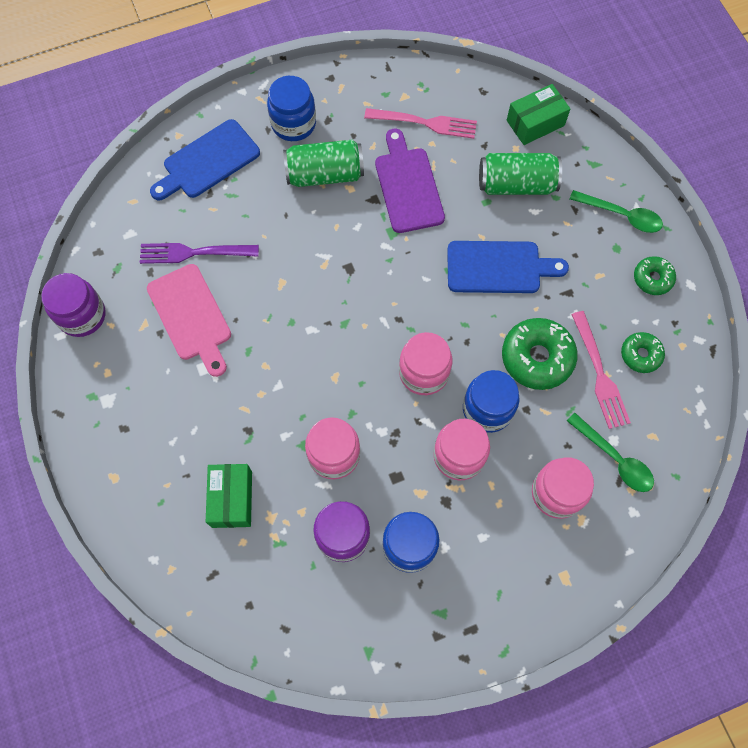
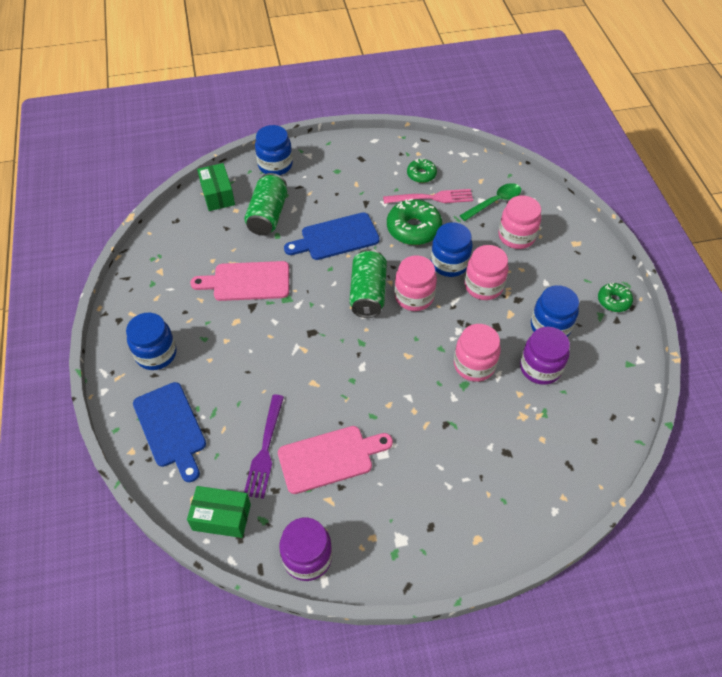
camera: 80 degrees left, 15 degrees down
green box [206,464,252,528] -> green box moved to [187,486,251,538]
green can [283,140,364,187] -> green can moved to [349,249,387,318]
pink fork [364,108,477,139] -> none
purple cutting board [375,129,445,233] -> pink cutting board [190,261,289,301]
blue cutting board [447,241,569,293] -> blue cutting board turned 120 degrees counterclockwise [284,212,380,260]
green spoon [570,190,663,233] -> none
green donut [634,256,676,295] -> green donut moved to [598,283,633,312]
none -> blue jar [255,125,293,175]

